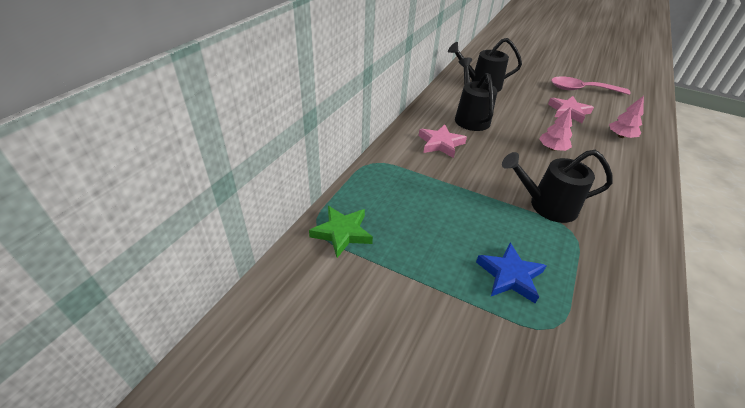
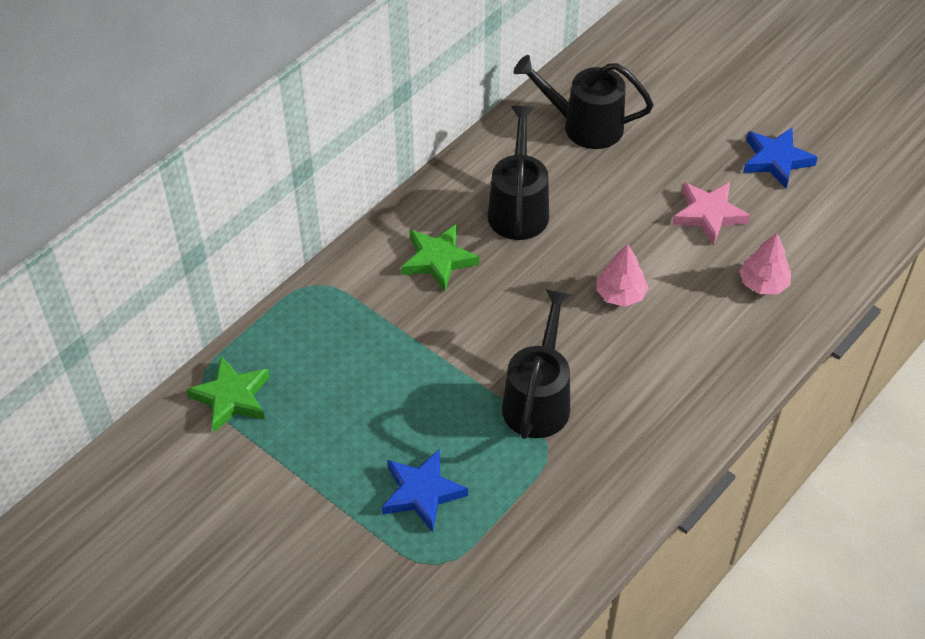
camera: 15 degrees right, 10 degrees up
pink star [419,124,467,158] -> green star [401,224,479,291]
black watering can [502,150,613,223] -> black watering can turned 90 degrees clockwise [502,289,572,439]
pink spoon [551,76,630,95] -> blue star [743,128,818,189]

